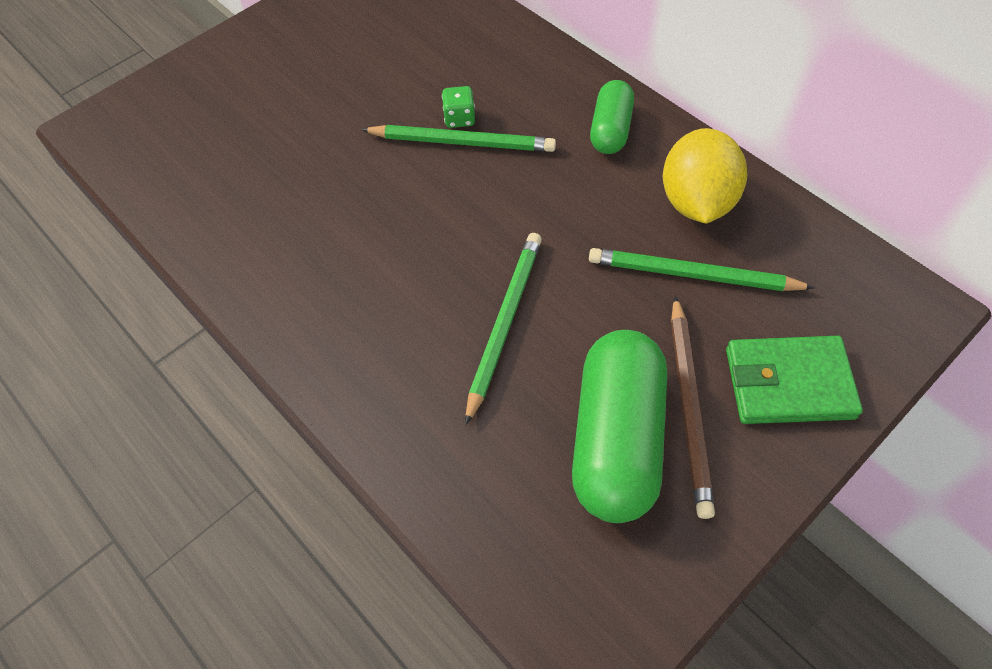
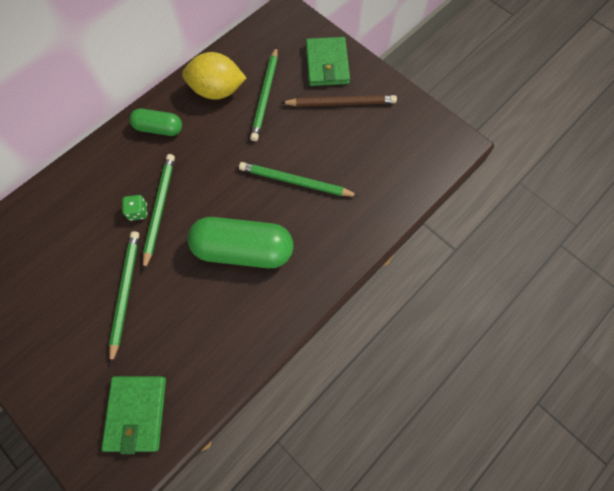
camera: 95 degrees left, 10 degrees up
green capsule [572,330,667,523] -> green capsule moved to [187,217,293,268]
none -> green wallet [101,376,166,454]
none -> green pencil [109,231,139,365]

